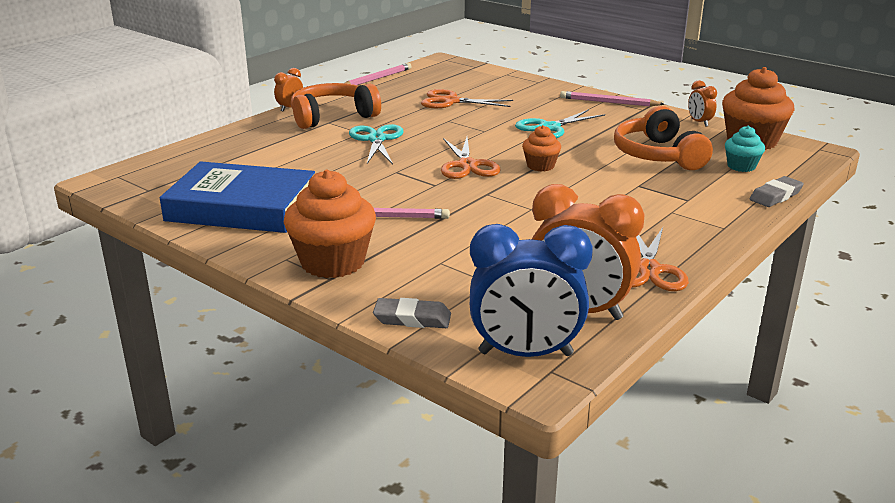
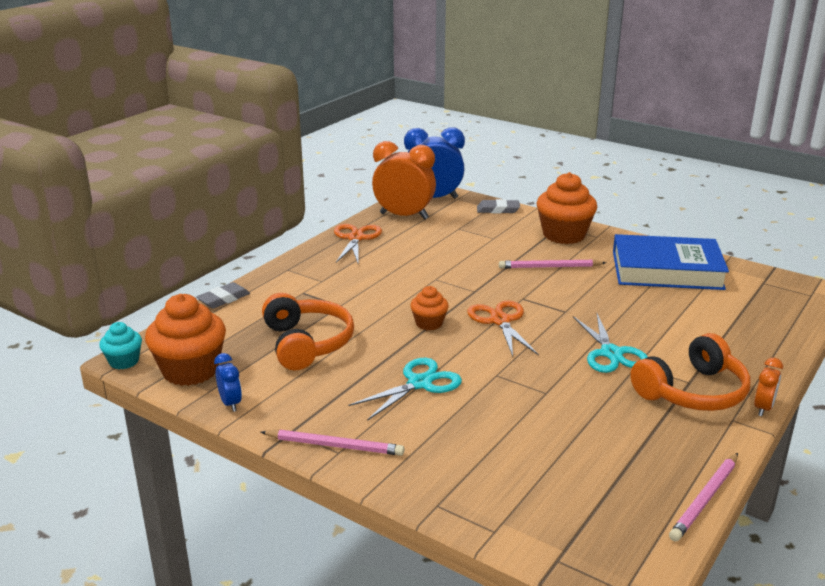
camera: 175 degrees right, 0 degrees up
orange scissors [421,89,513,108] -> none
orange clock [688,80,717,127] -> blue clock [214,353,242,412]
turquoise cupcake [725,126,765,172] -> turquoise cupcake moved to [99,322,142,369]

